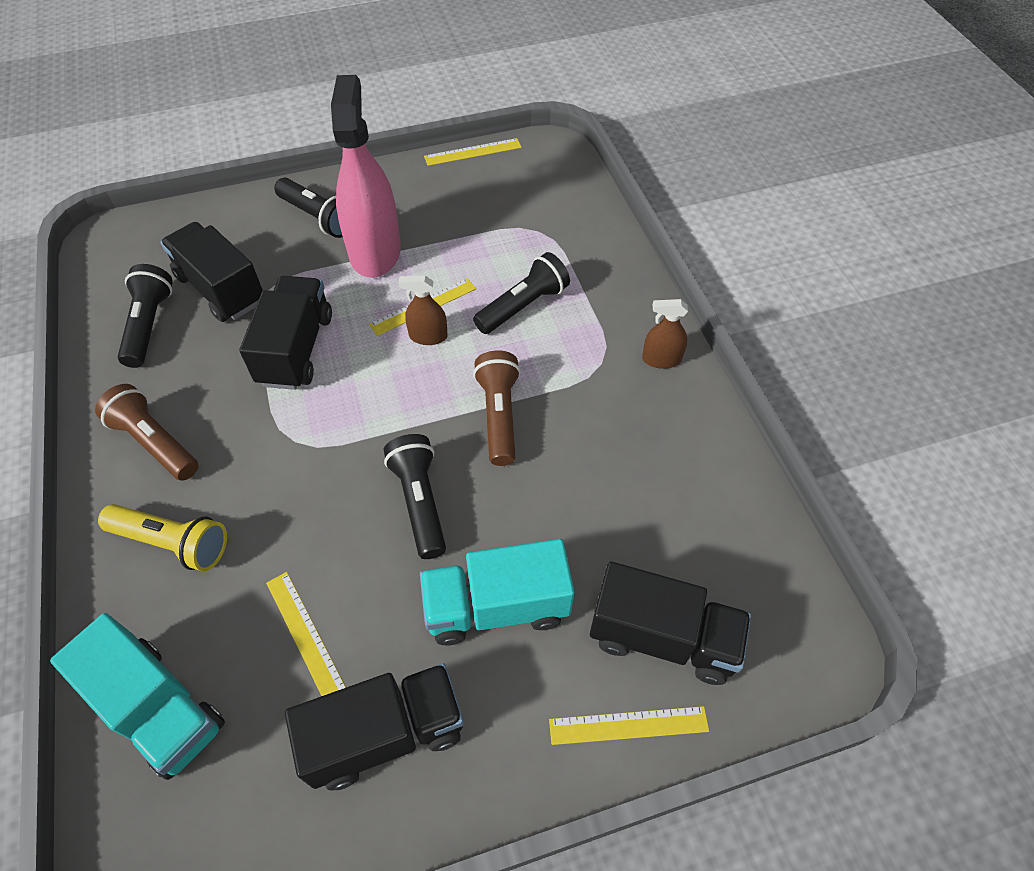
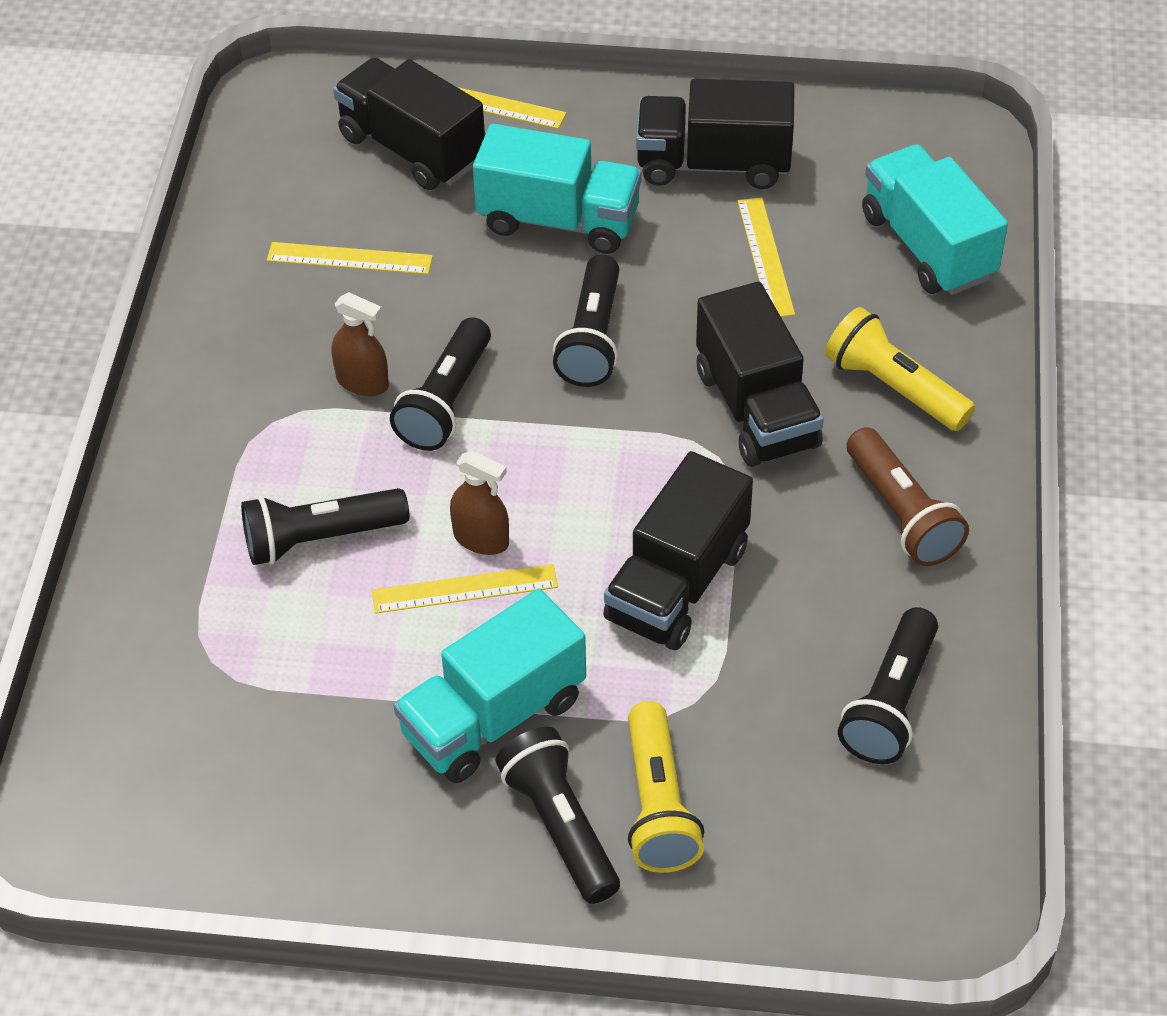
camera: 155 degrees left, 5 degrees down
black truck [160,222,263,322] -> black truck moved to [696,282,824,467]
pink spray bottle [331,75,401,278] -> turquoise truck [394,589,586,783]
yellow ruler [424,138,522,166] -> yellow ruler moved to [267,242,433,274]
brown flashlight [473,351,521,466] -> black flashlight [390,317,491,451]
brown spray bottle [642,299,688,369] -> brown spray bottle moved to [332,292,389,396]
none -> yellow flashlight [628,701,704,873]

